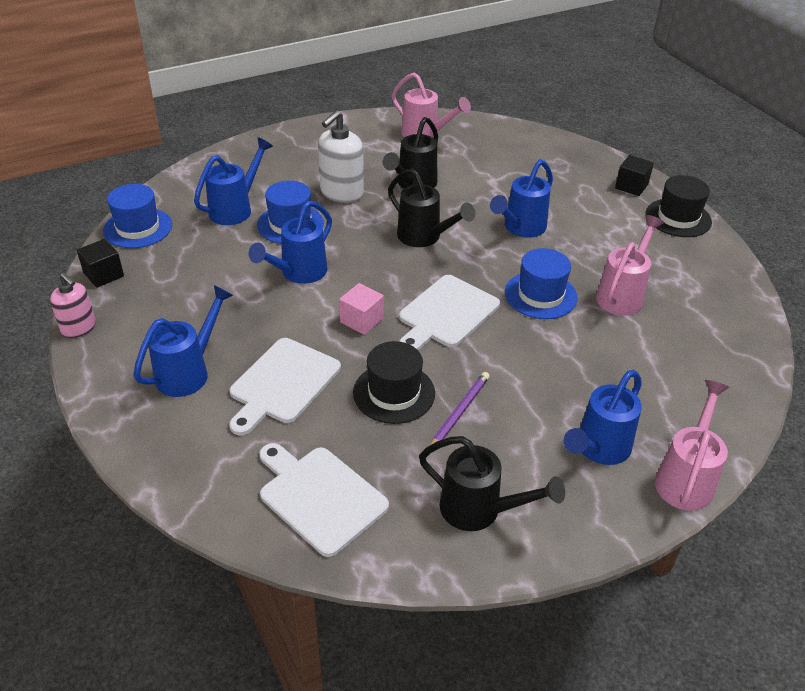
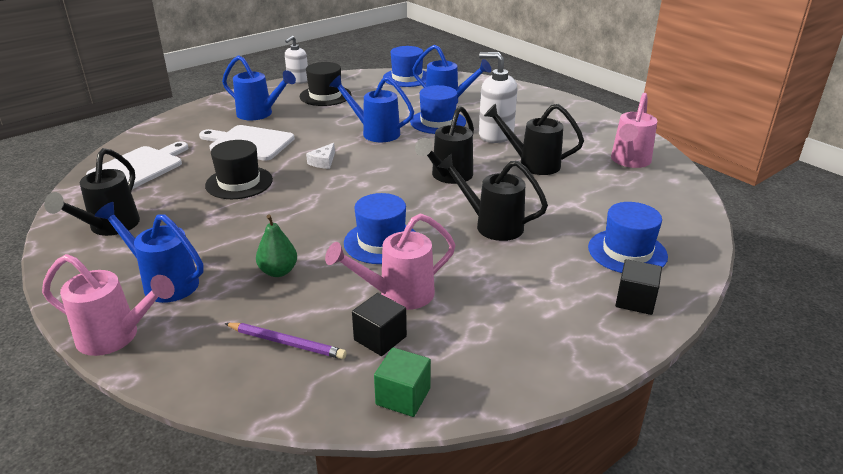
camera: 80 degrees right, 10 degrees down
pink soap dispenser [50,273,96,338] -> white soap dispenser [285,36,308,84]
black cube [77,239,124,288] -> black cube moved to [352,293,407,356]
pink cube [339,283,384,335] -> white cheese [306,143,335,169]
white cutting board [399,275,500,350] -> none
purple pencil [430,372,490,445] -> purple pencil moved to [224,323,347,359]
blue watering can [490,159,553,238] -> black watering can [437,154,548,241]
pink watering can [596,215,664,316] -> pink watering can turned 135 degrees clockwise [325,213,456,310]
black hat [646,175,712,237] -> black hat moved to [299,62,352,106]
none -> green pear [256,214,297,277]
none -> green cube [374,347,431,417]
none -> blue hat [588,202,668,273]

